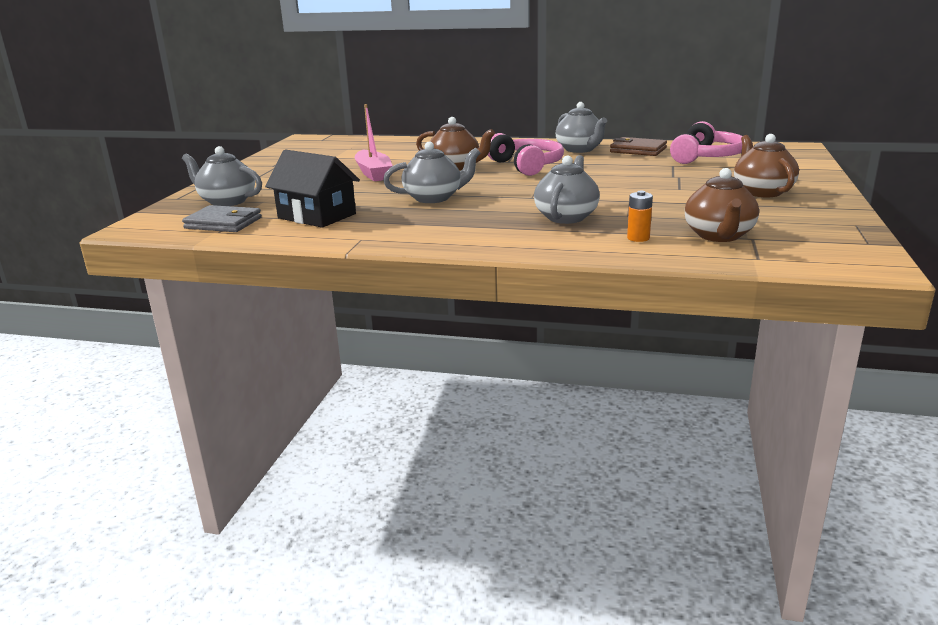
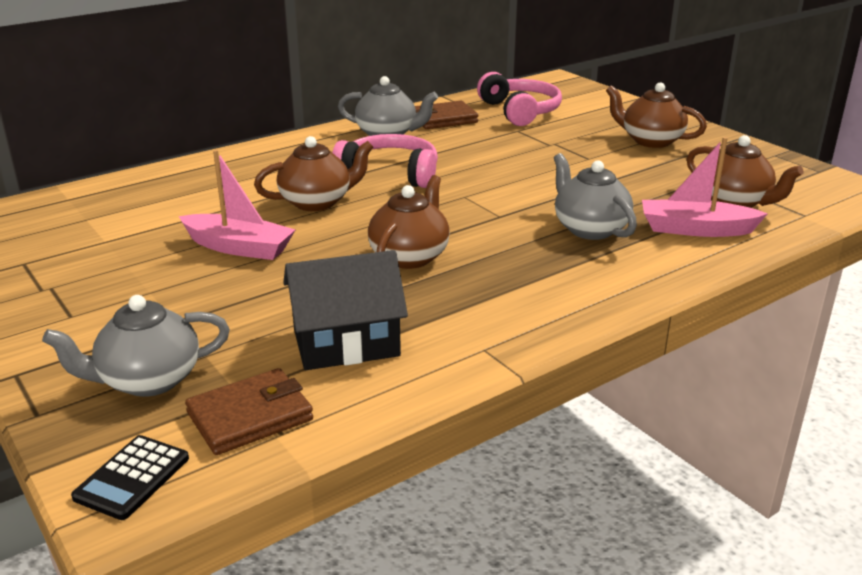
camera: 50 degrees left, 5 degrees up
grey wallet [182,205,262,232] -> brown wallet [185,368,313,455]
grey teapot [383,142,480,203] -> brown teapot [368,175,450,269]
orange battery [627,191,653,242] -> pink boat [642,137,768,237]
none -> black calculator [71,435,189,520]

